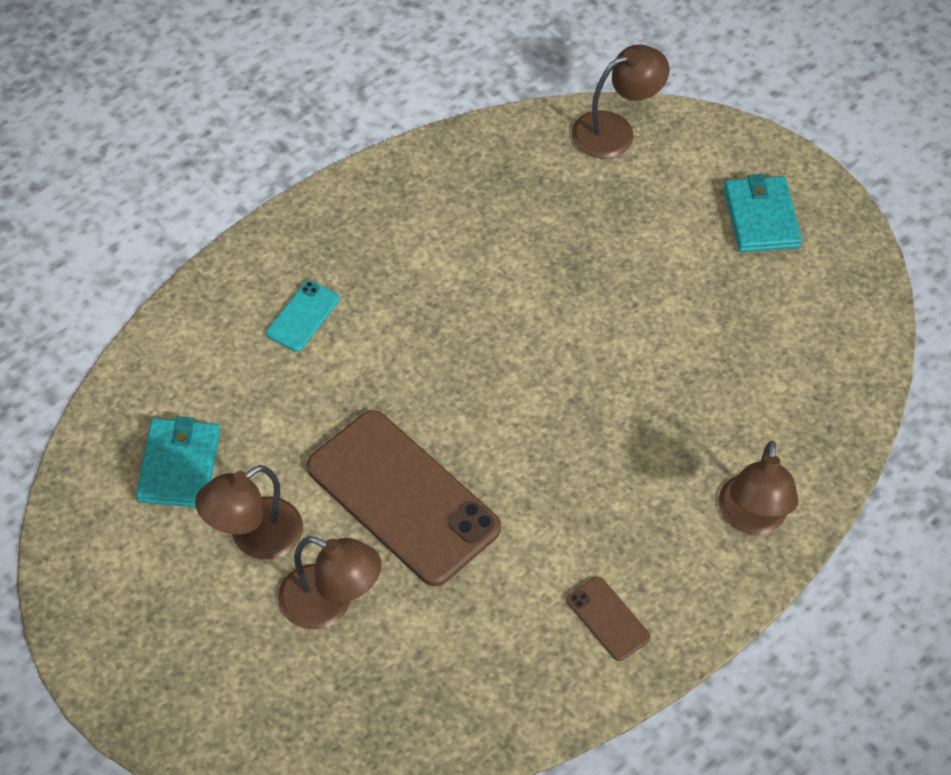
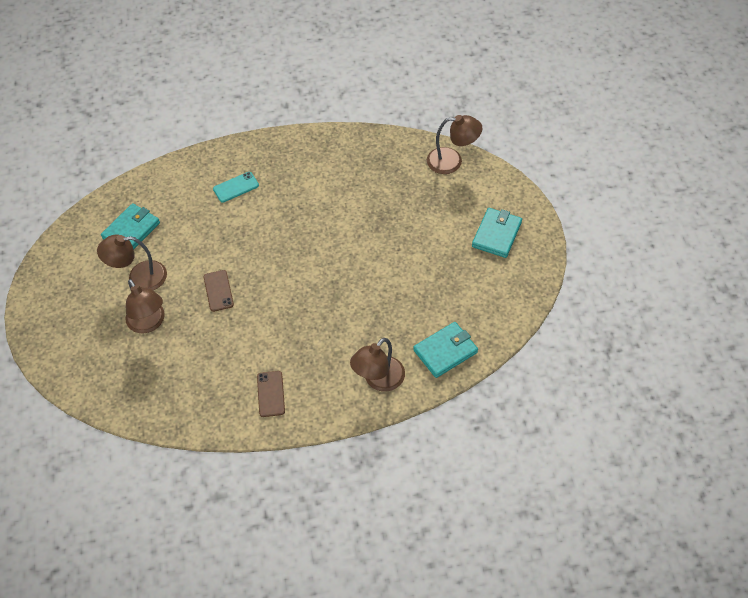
camera: 35 degrees right, 0 degrees up
brown phone [307,410,501,586] -> brown phone [204,270,234,312], size x0.43
none -> turquoise wallet [413,322,478,378]

